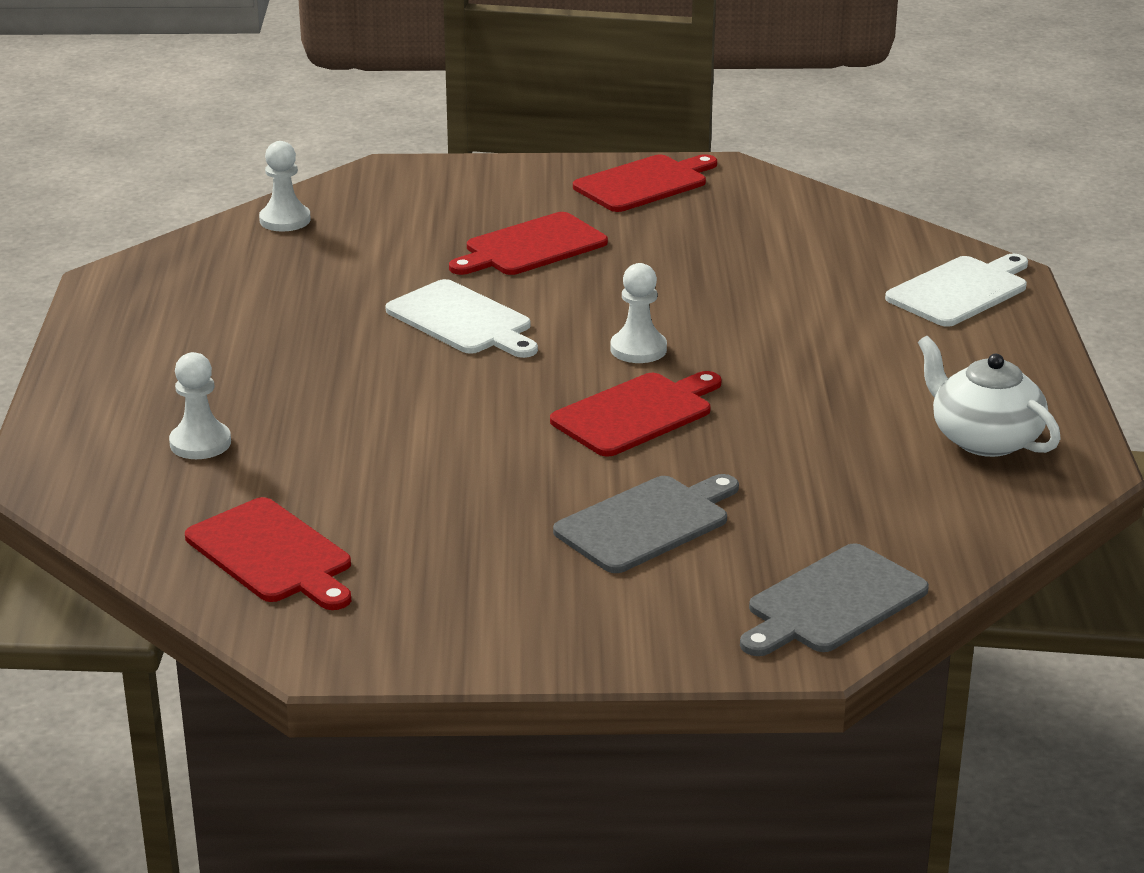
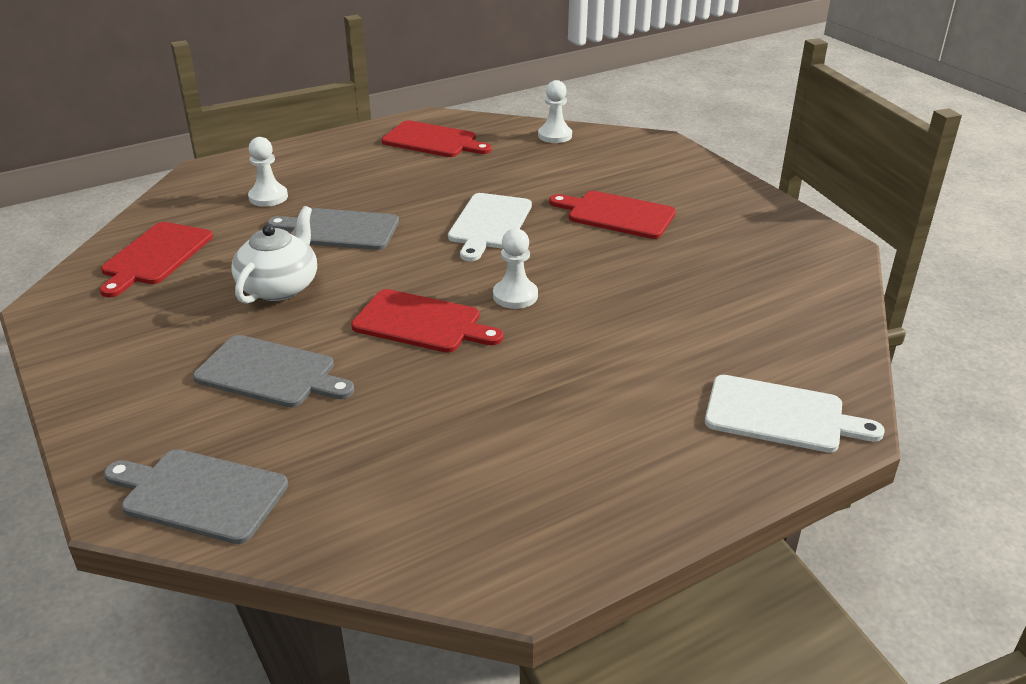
camera: 60 degrees right, 5 degrees up
red cutting board [573,154,717,212] -> red cutting board moved to [382,120,492,157]
white teapot [918,336,1061,457] -> white teapot moved to [231,206,317,304]
none -> grey cutting board [267,208,399,250]

